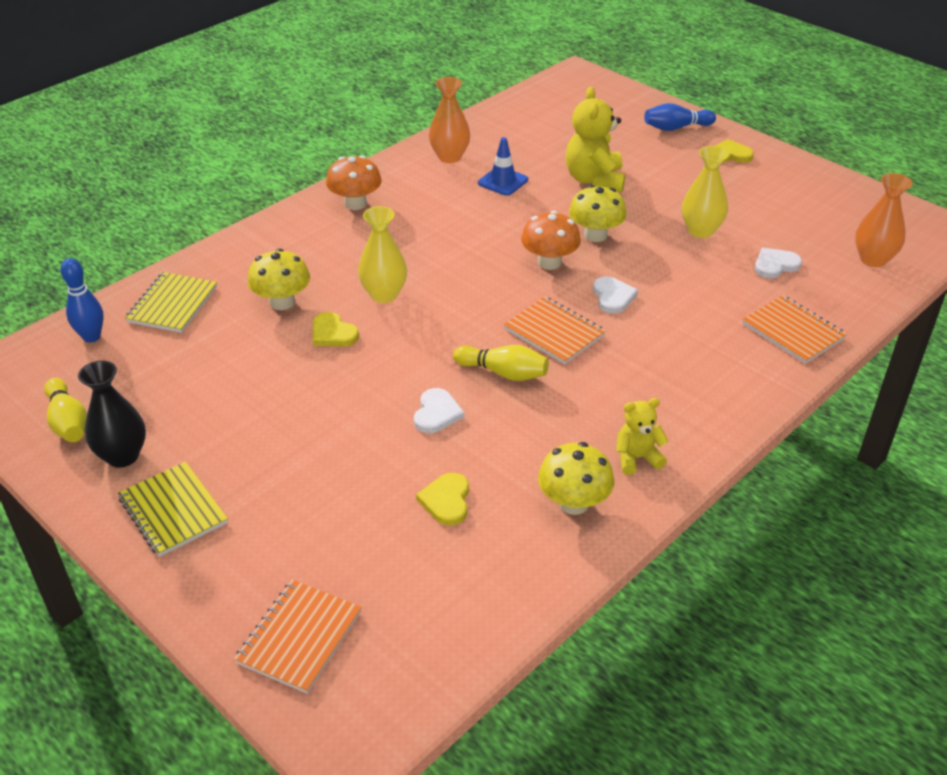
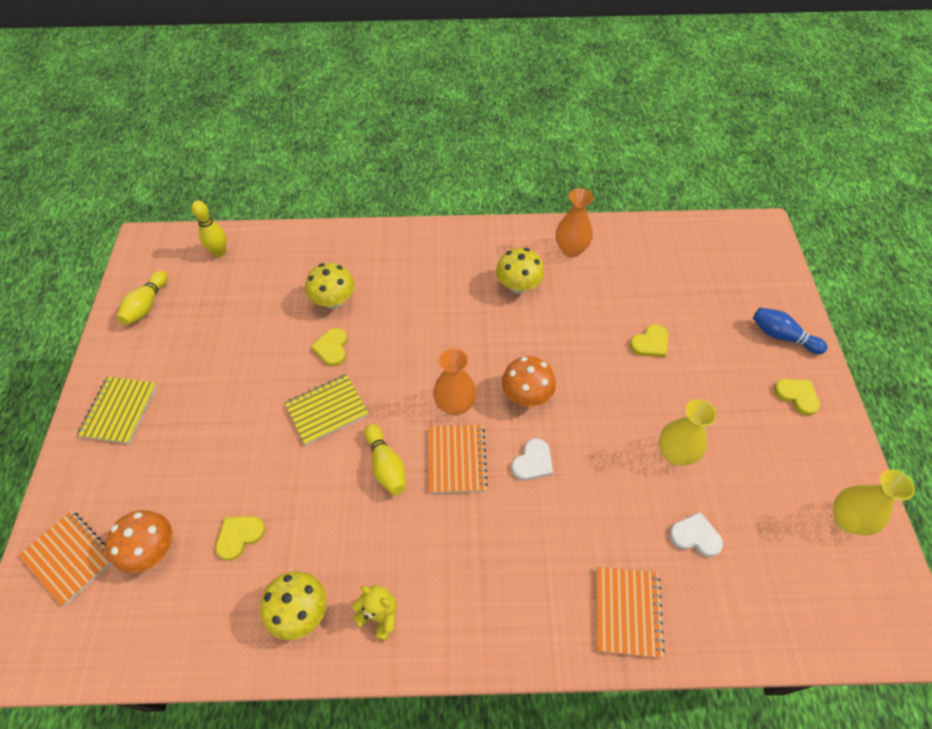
camera: 45 degrees right, 15 degrees up
blue bowling pin [60,258,104,343] -> yellow bowling pin [191,200,227,257]
black vase [78,360,146,468] -> none
yellow notebook [125,272,217,333] -> yellow notebook moved to [285,374,368,445]
orange notebook [234,579,362,694] -> orange notebook turned 60 degrees clockwise [18,511,112,606]
orange mushroom [326,155,382,210] -> orange mushroom moved to [106,510,172,573]
yellow vase [358,206,407,303] -> yellow vase moved to [833,470,915,536]
white heart [414,388,464,433] -> none
blue traffic cone [478,137,528,196] -> none
yellow teddy bear [566,87,625,192] -> yellow heart [630,325,668,357]
yellow mushroom [569,185,627,242] -> yellow mushroom moved to [496,248,544,294]
orange vase [855,173,913,267] -> orange vase moved to [433,348,477,416]

